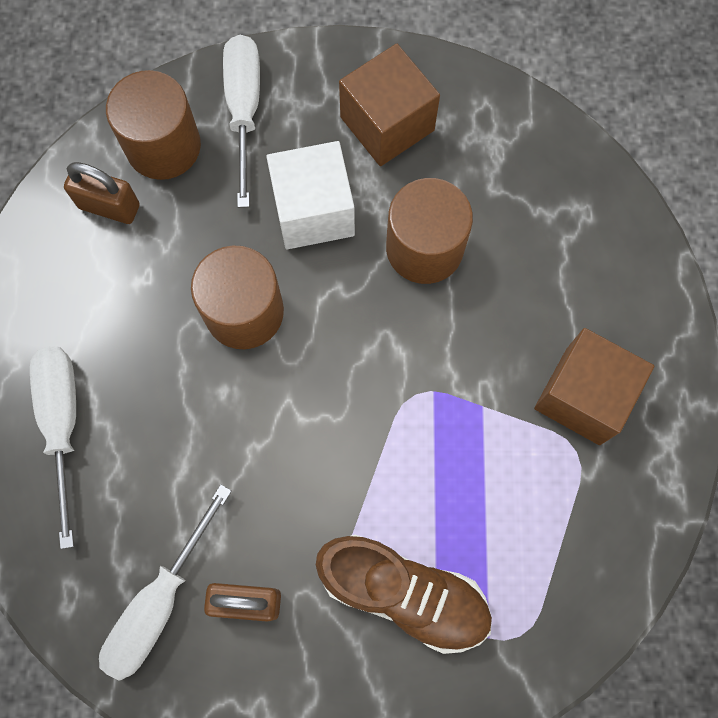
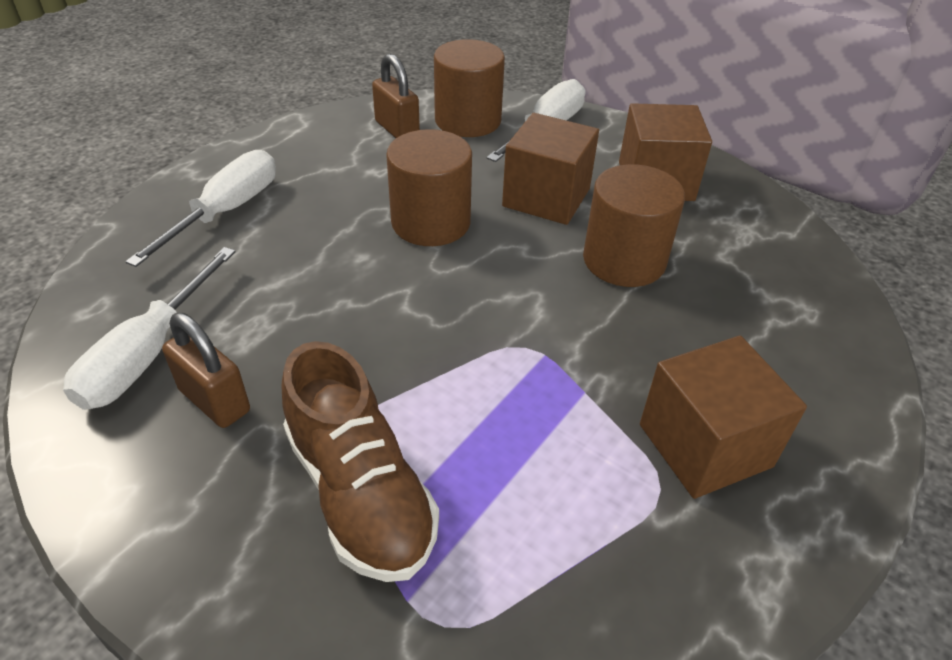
camera: 35 degrees right, 30 degrees down
white screwdriver [99,485,232,681] -> white screwdriver turned 45 degrees counterclockwise [63,247,236,410]
white cube [266,141,355,249] -> brown cube [502,113,599,225]

